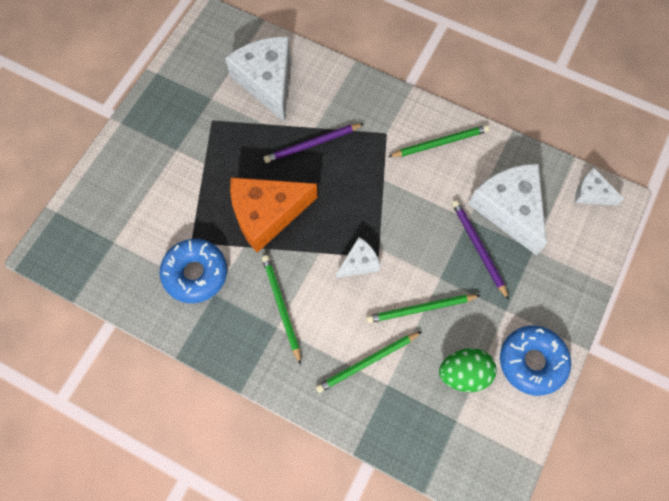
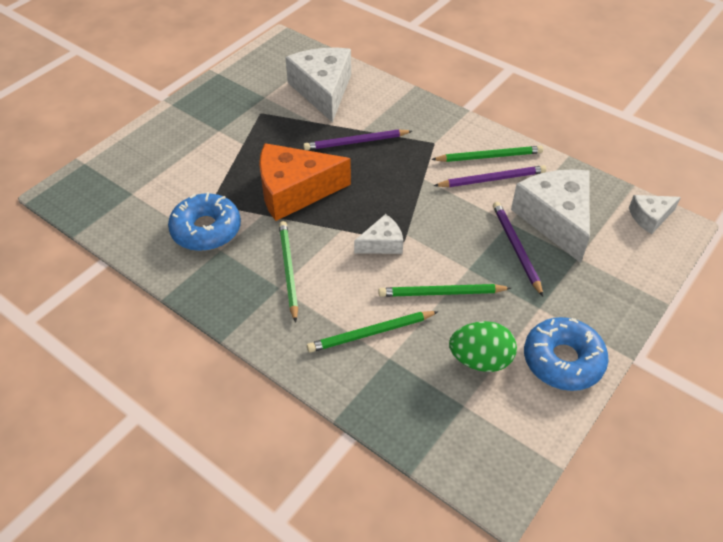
camera: 10 degrees right, 20 degrees down
white cheese [575,168,624,205] -> white cheese turned 60 degrees counterclockwise [629,195,681,234]
none -> purple pencil [434,165,547,187]

